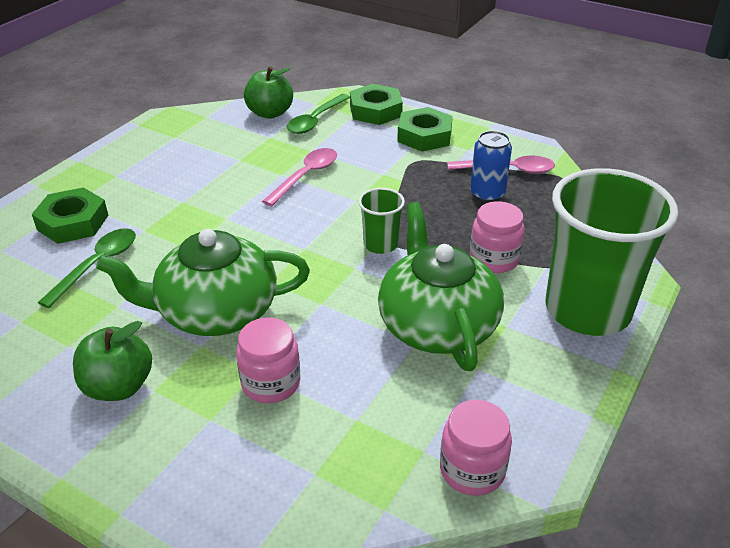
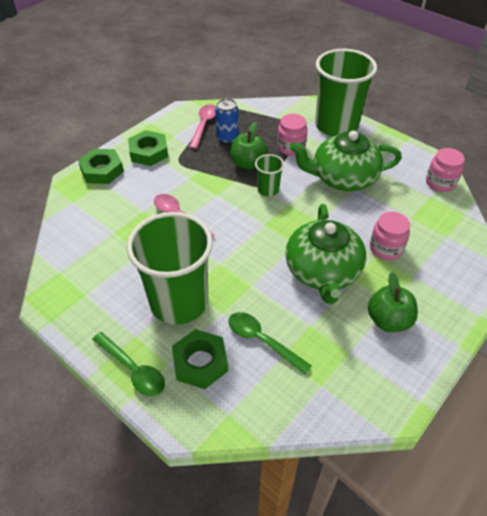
camera: 80 degrees left, 10 degrees up
green apple [244,66,293,119] -> green apple moved to [230,122,268,170]
green spoon [287,94,350,134] -> green spoon moved to [92,332,165,396]
none -> green cup [127,212,213,325]

